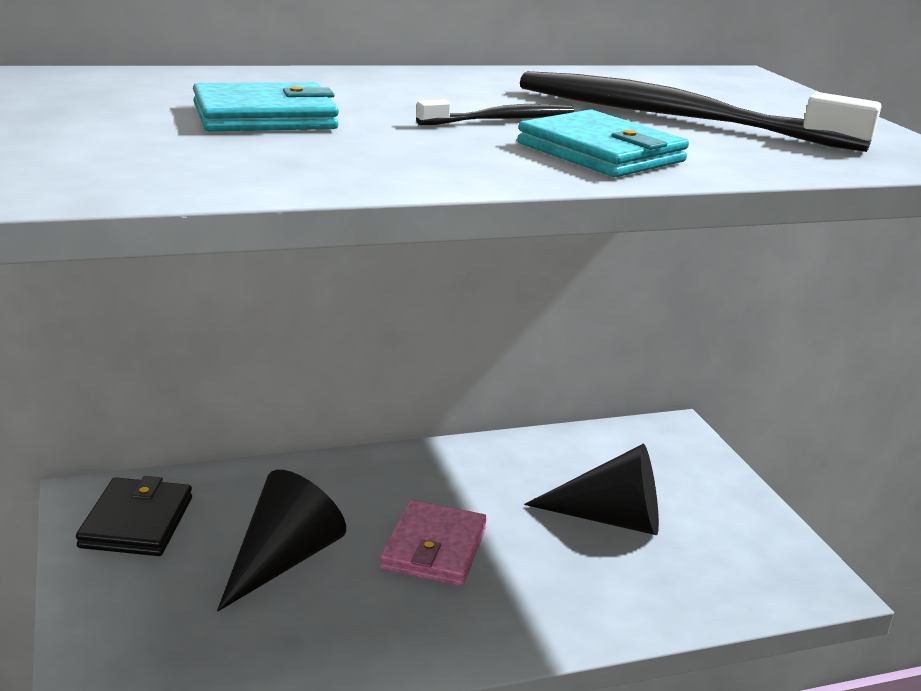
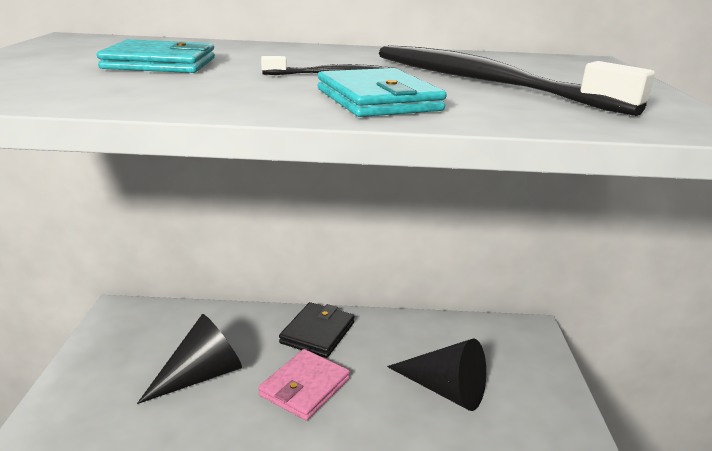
camera: 20 degrees right, 0 degrees up
black wallet [76,476,192,556] -> black wallet moved to [279,302,354,358]

